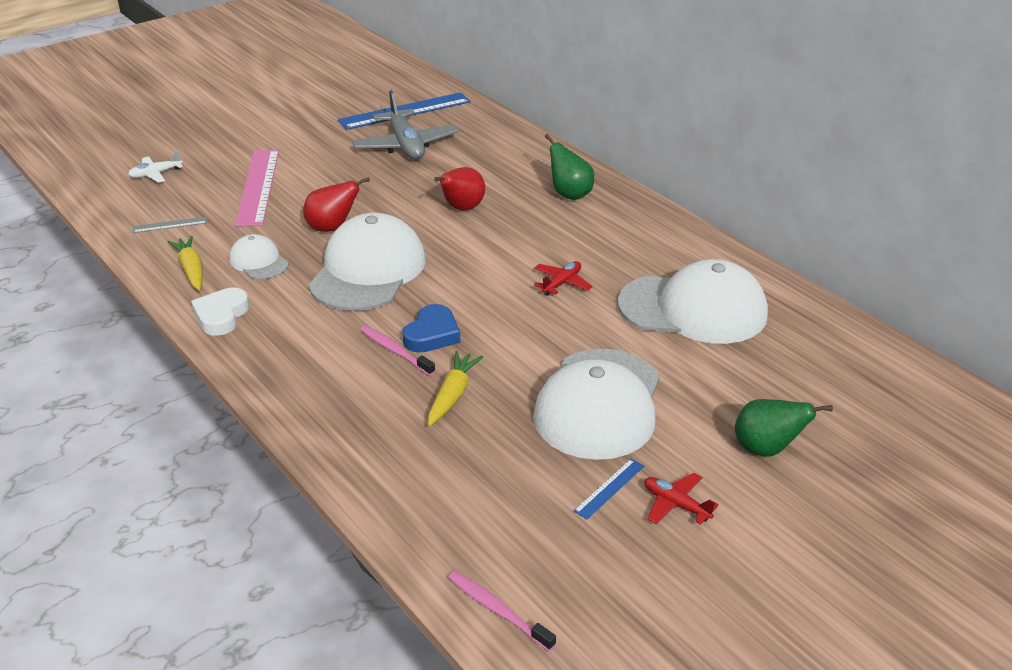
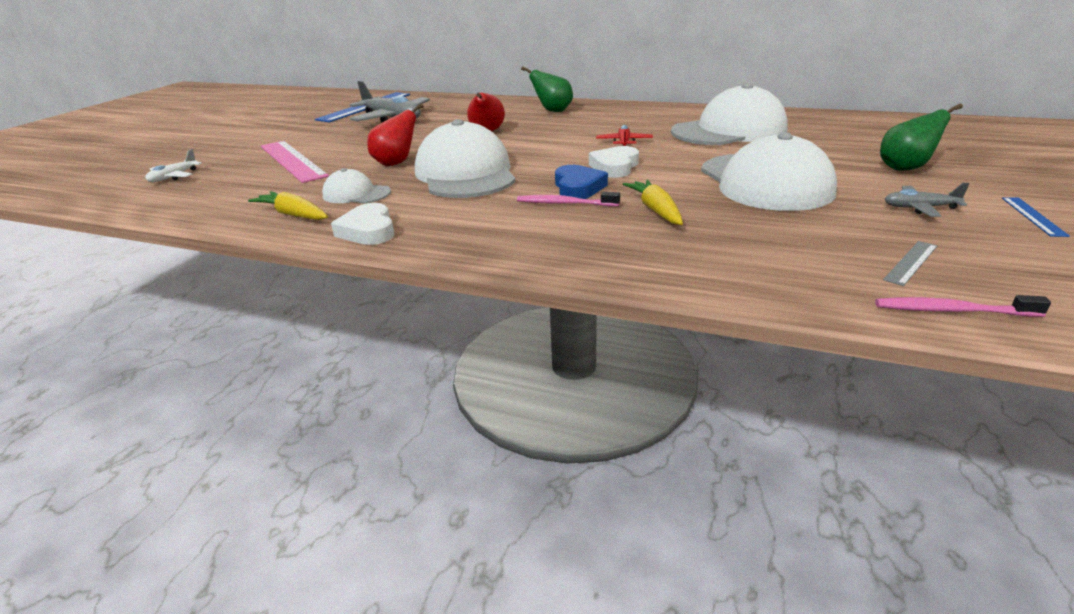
camera: 30 degrees left, 5 degrees down
grey ruler [133,217,207,233] -> grey ruler moved to [883,241,937,286]
blue ruler [573,459,644,519] -> blue ruler moved to [1002,197,1070,237]
red plane [645,473,719,525] -> grey plane [885,183,970,217]
none -> white heart [589,146,639,178]

